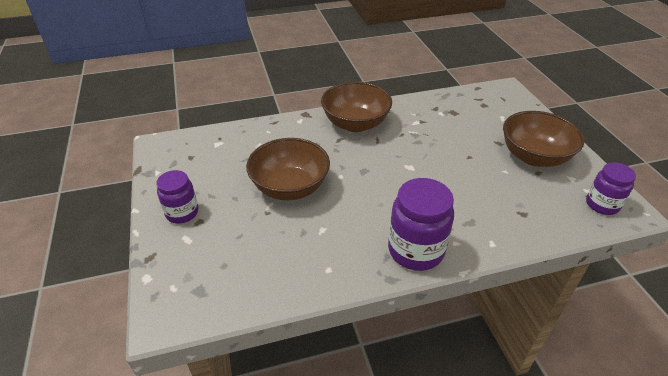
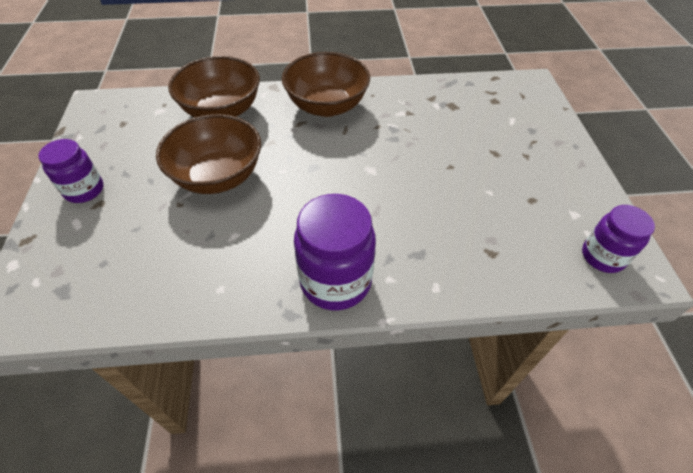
camera: 10 degrees right, 10 degrees up
brown bowl [503,111,584,167] -> brown bowl moved to [168,56,260,118]

